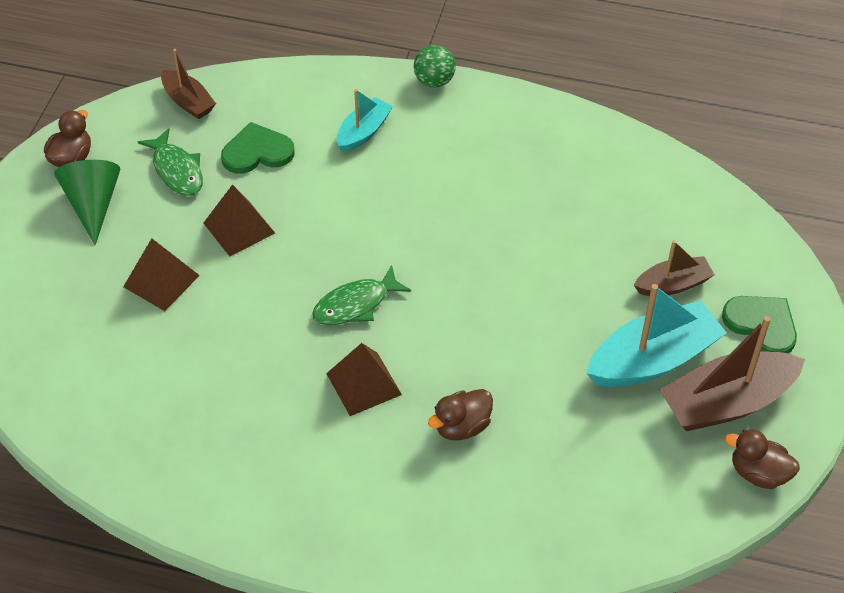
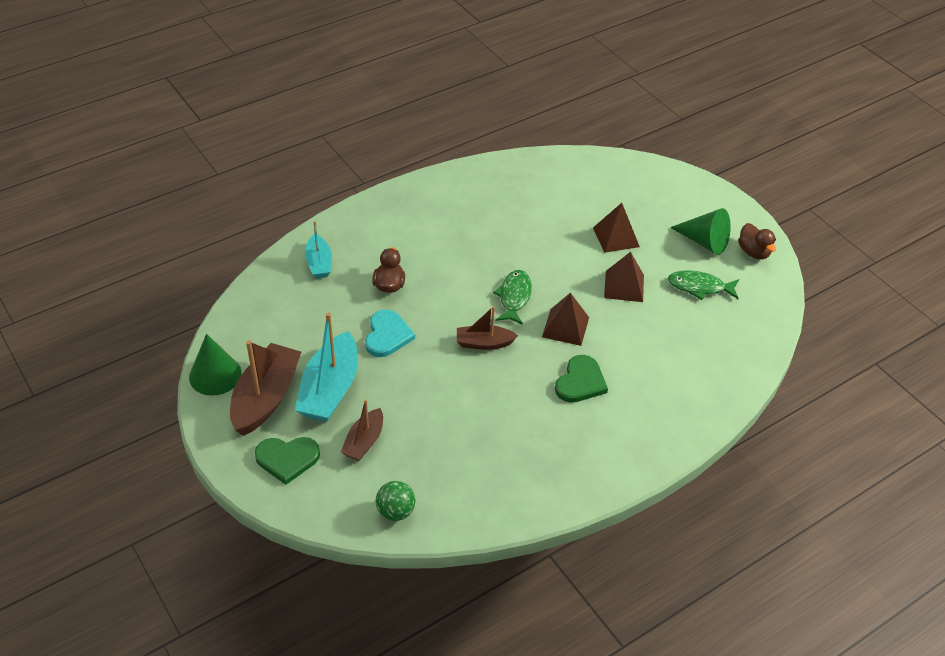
camera: 130 degrees right, 5 degrees down
brown boat [161,49,216,119] -> brown boat moved to [457,306,518,350]
green heart [221,122,295,174] -> green heart moved to [555,355,608,403]
brown pyramid [326,343,402,416] -> brown pyramid moved to [542,293,589,346]
turquoise boat [337,89,393,152] -> turquoise boat moved to [305,221,332,279]
green ball [414,45,456,88] -> green ball moved to [376,481,415,521]
brown duck [725,429,800,489] -> green cone [189,334,242,396]
none -> turquoise heart [365,310,415,357]

